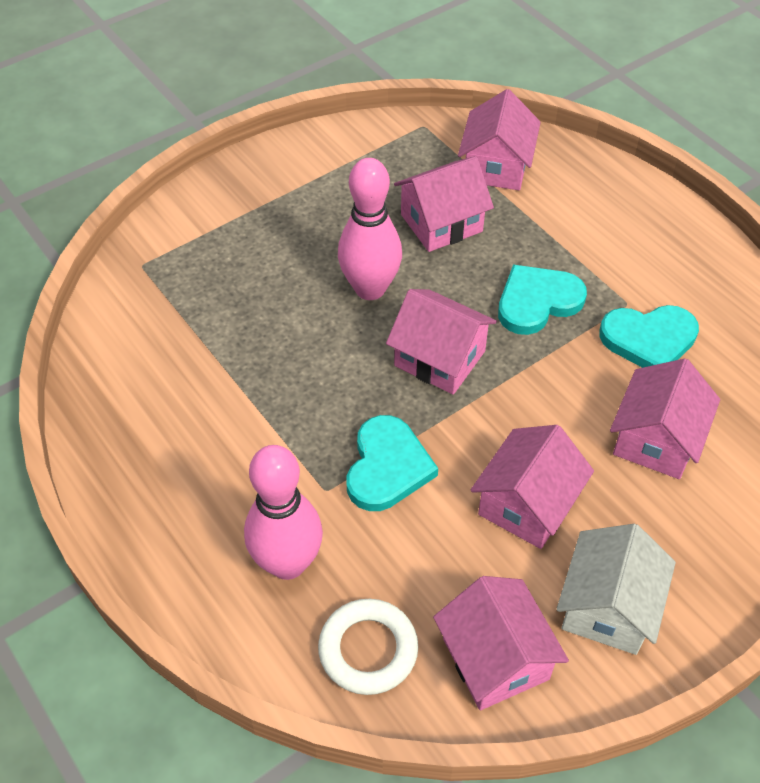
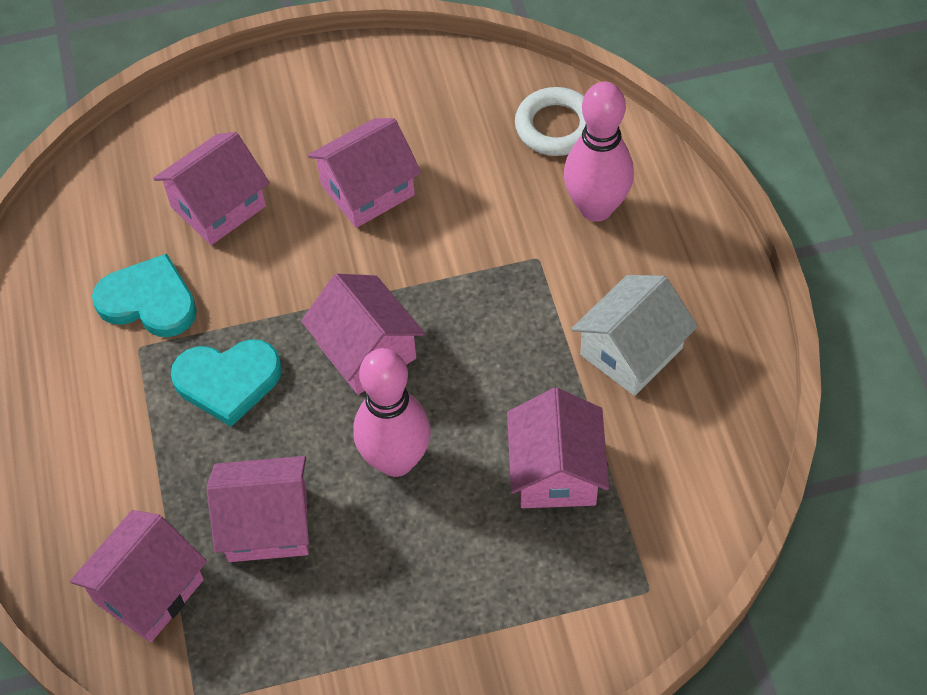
camera: 155 degrees left, 5 degrees up
turquoise heart [347,415,438,511] -> none
pink house [433,576,569,710] -> pink house moved to [507,388,609,508]
white house [556,524,676,655] -> white house moved to [571,275,698,396]

